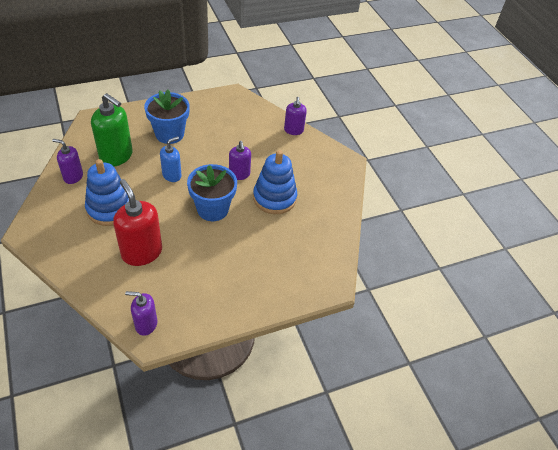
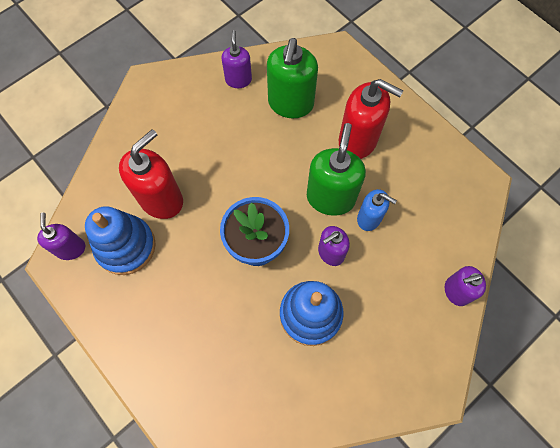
camera: 75 degrees right, 20 degrees up
blue stacking toy [85,159,129,226] -> blue stacking toy moved to [85,206,156,275]
blue flower pot [144,90,190,144] -> red soap dispenser [339,79,403,159]
blue soap dispenser [160,136,181,182] -> blue soap dispenser moved to [357,189,397,231]
none -> green soap dispenser [307,123,366,216]

